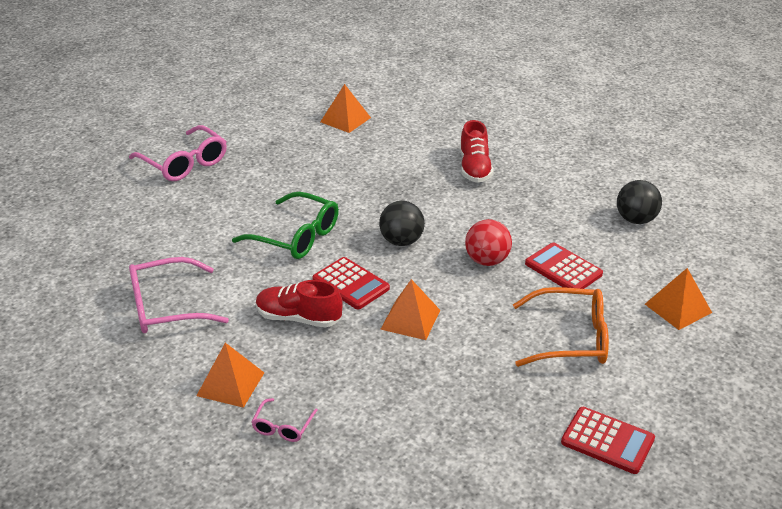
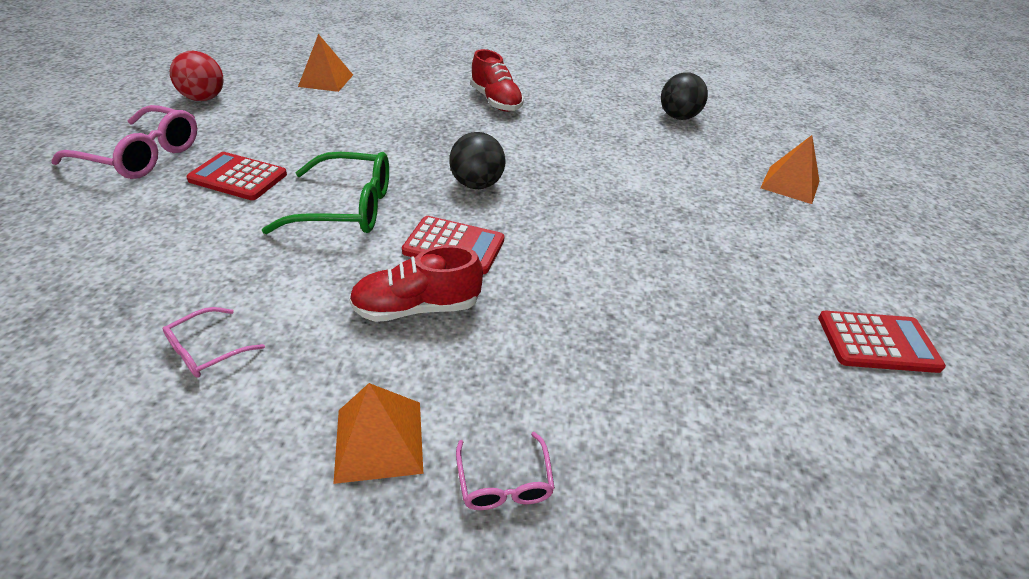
camera: 30 degrees left, 5 degrees up
pink glasses [129,257,229,333] -> pink glasses [162,307,265,378], size x0.51
orange pyramid [380,279,440,340] -> none
red ball [465,219,512,266] -> red ball moved to [170,51,224,101]
orange glasses [513,287,609,367] -> none
red calculator [525,242,603,289] -> red calculator moved to [186,152,287,200]

